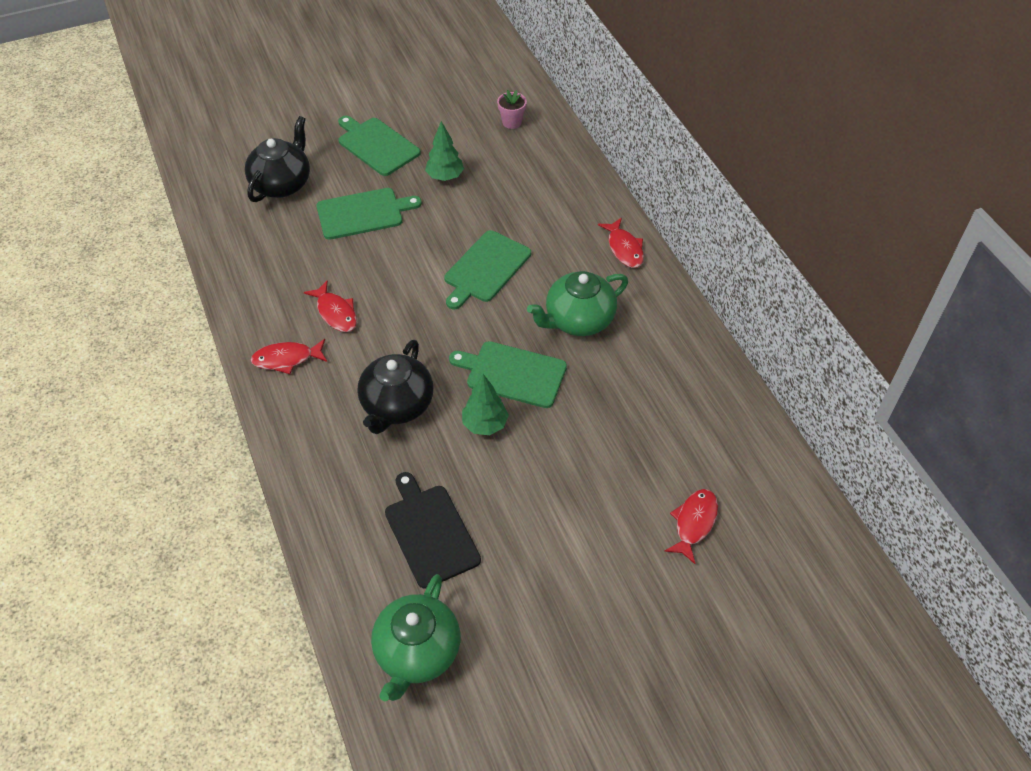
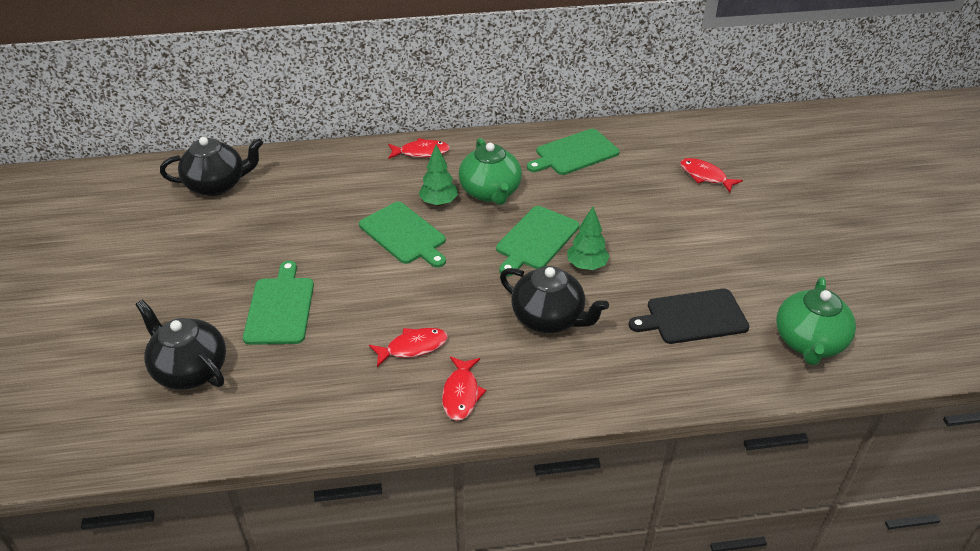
camera: 75 degrees left, 10 degrees down
green cutting board [338,116,421,176] -> green cutting board moved to [527,129,620,175]
green teapot [371,574,460,701] -> green teapot turned 75 degrees clockwise [776,277,856,365]
green tree [425,121,464,181] -> green tree moved to [419,145,458,206]
pink flower pot [497,90,527,129] -> black teapot [160,137,263,196]

